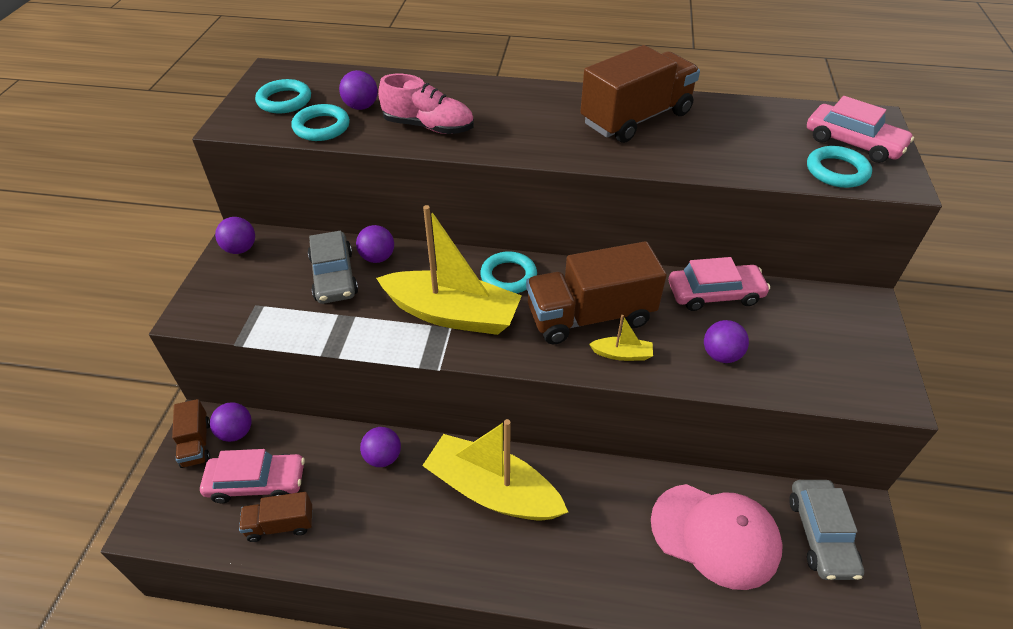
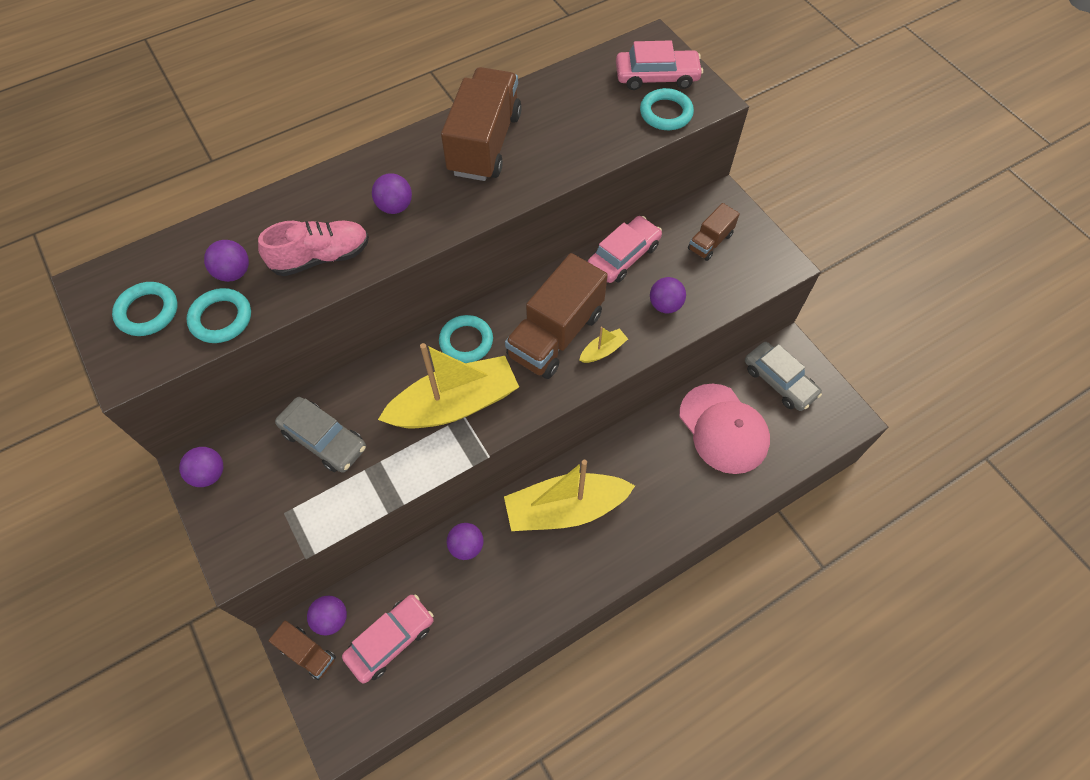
camera: 40 degrees left, 15 degrees up
brown truck [239,492,312,542] -> brown truck moved to [688,203,740,261]
purple ball [356,225,394,263] -> purple ball moved to [372,173,412,214]
pink cap [651,484,783,590] -> pink cap turned 75 degrees clockwise [679,384,770,474]

